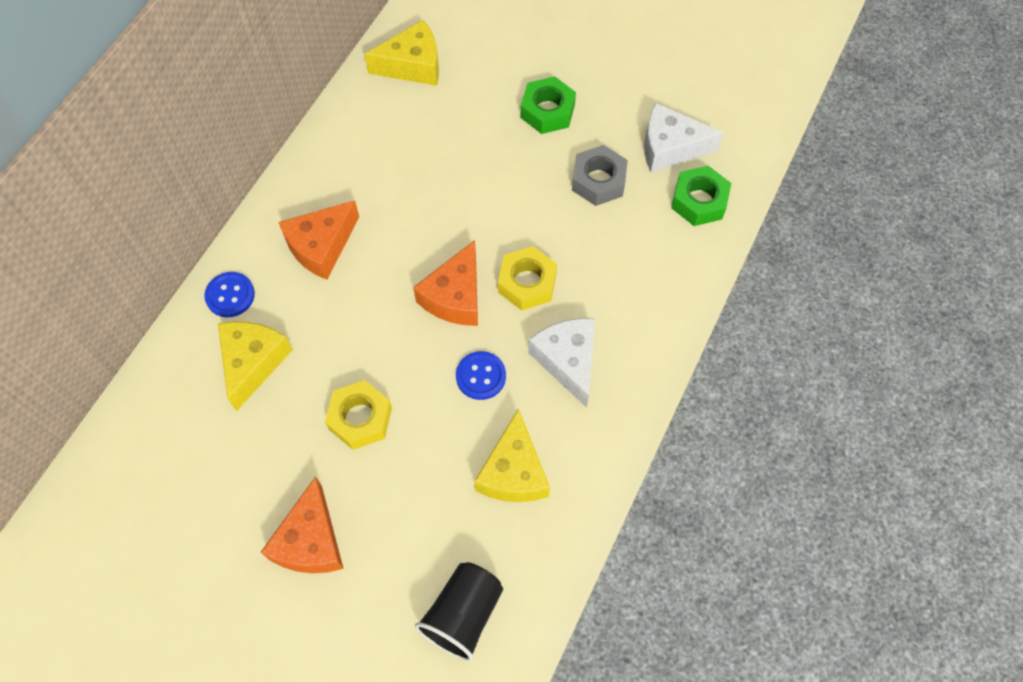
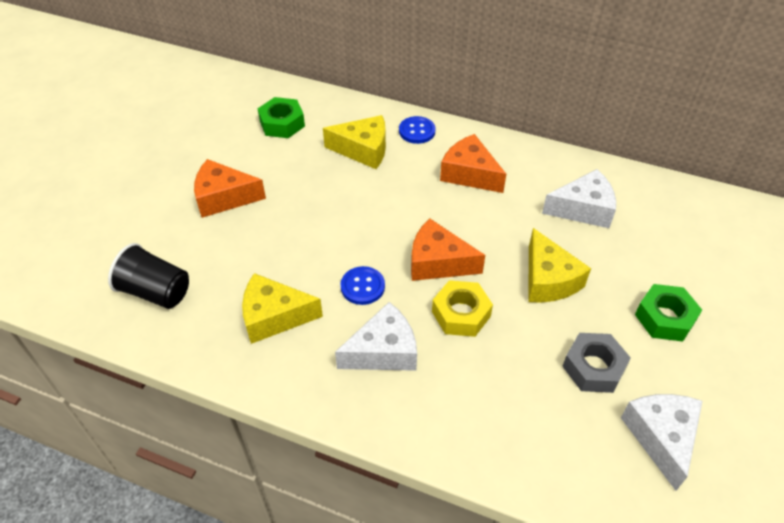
camera: 85 degrees right, 15 degrees down
yellow nut [325,380,392,450] -> none
yellow cheese [364,20,439,86] -> yellow cheese moved to [528,228,591,303]
green nut [671,166,731,226] -> green nut moved to [257,97,305,138]
none -> white cheese [542,169,616,228]

